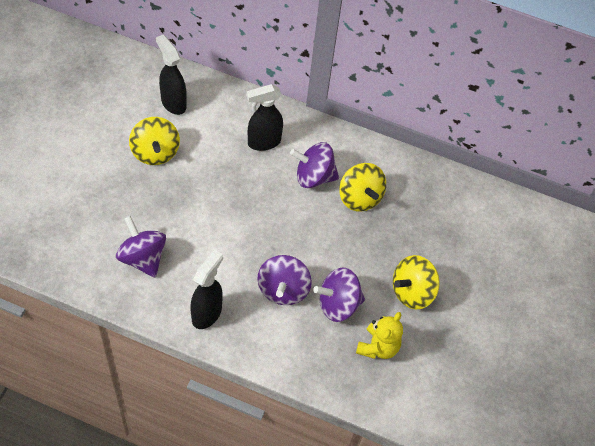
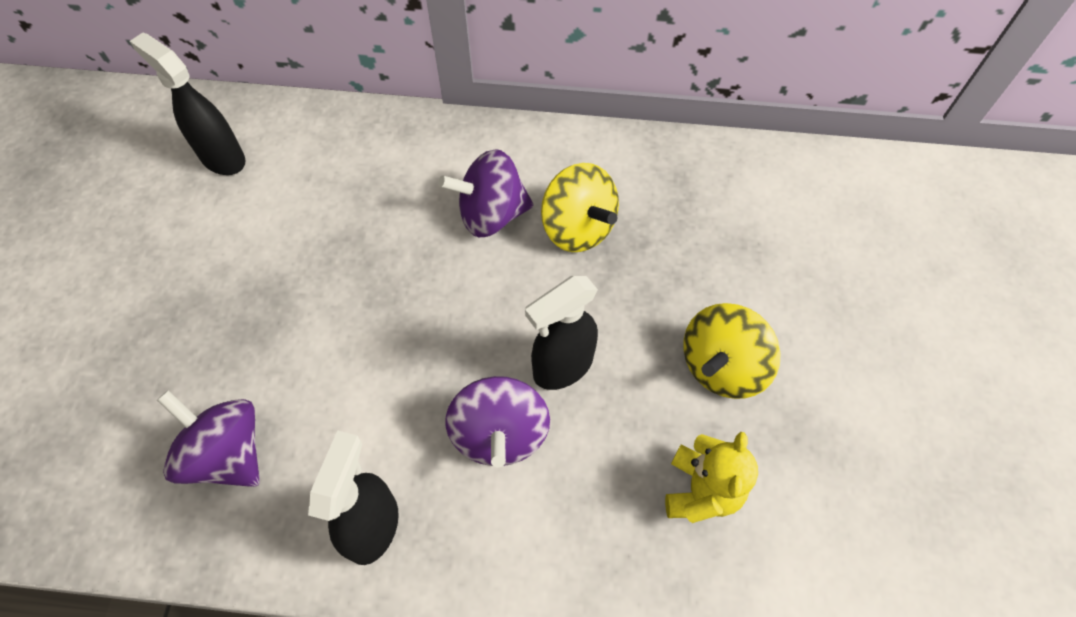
camera: 10 degrees left, 5 degrees up
yellow spinning top [129,117,180,165] -> none
black spray bottle [246,84,283,151] -> black spray bottle moved to [525,276,598,390]
purple spinning top [313,268,365,322] -> none

